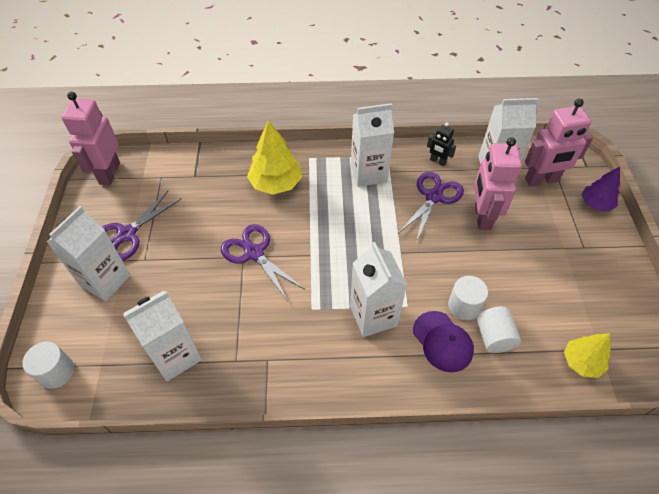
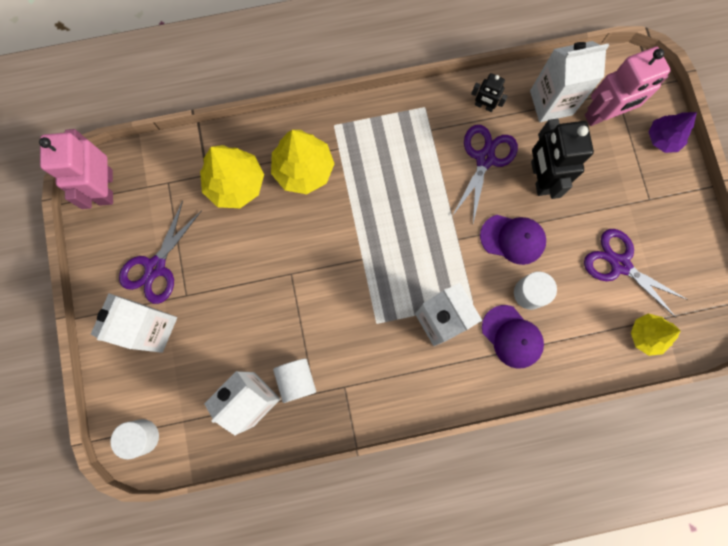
camera: 10 degrees left, 25 degrees up
purple scissors [221,224,304,300] -> purple scissors moved to [584,229,688,318]
white carton [351,103,394,187] -> none
pink robot [474,137,522,230] -> black robot [531,119,594,199]
white cylinder [477,307,521,353] -> white cylinder moved to [273,358,316,403]
none -> yellow tree [200,145,264,208]
none -> purple cap [480,215,546,265]

